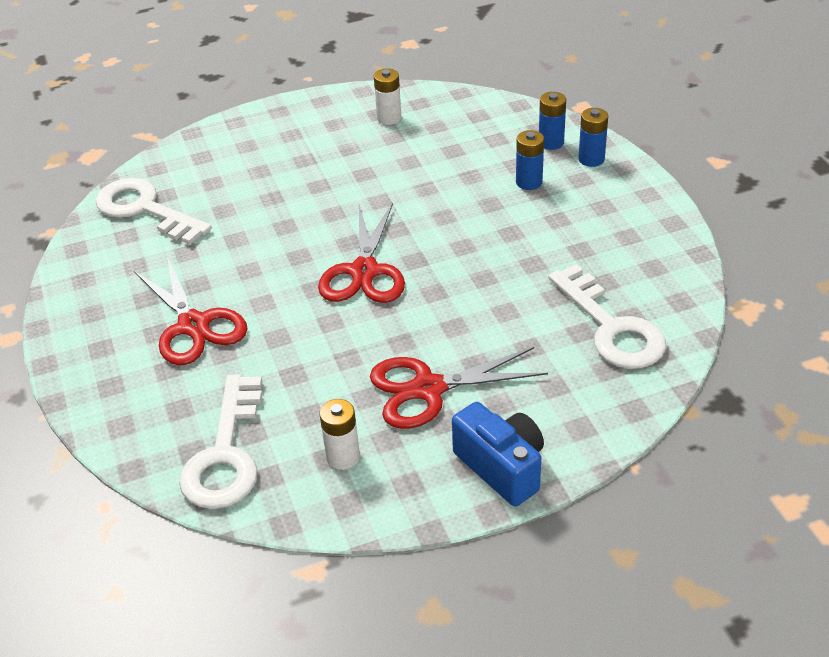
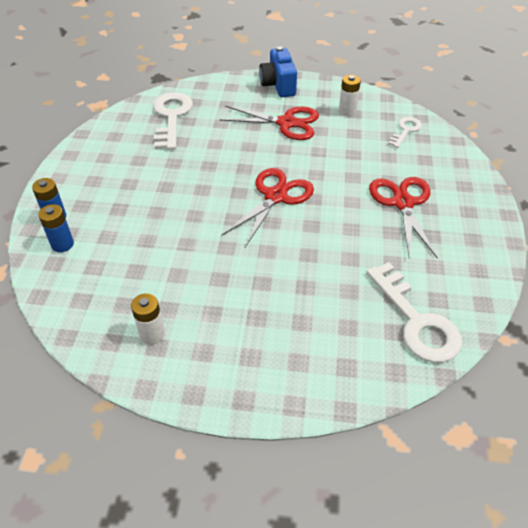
camera: 155 degrees left, 5 degrees up
white key [179,375,262,509] -> white key [388,117,422,148], size x0.56
blue battery [516,130,544,190] -> none

